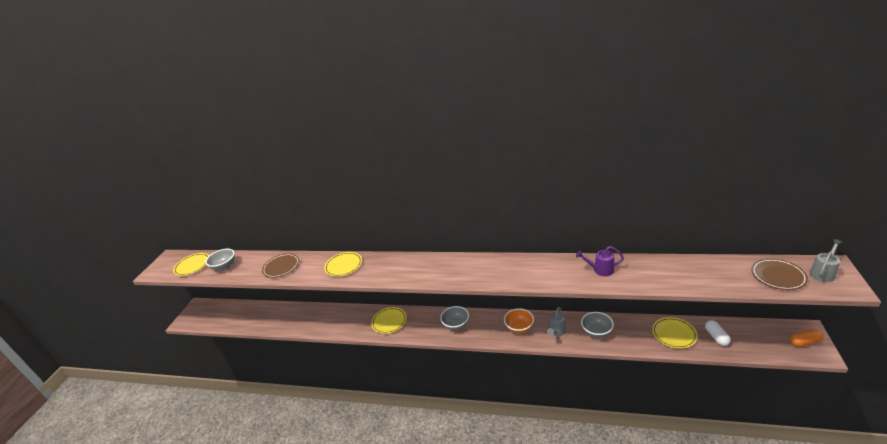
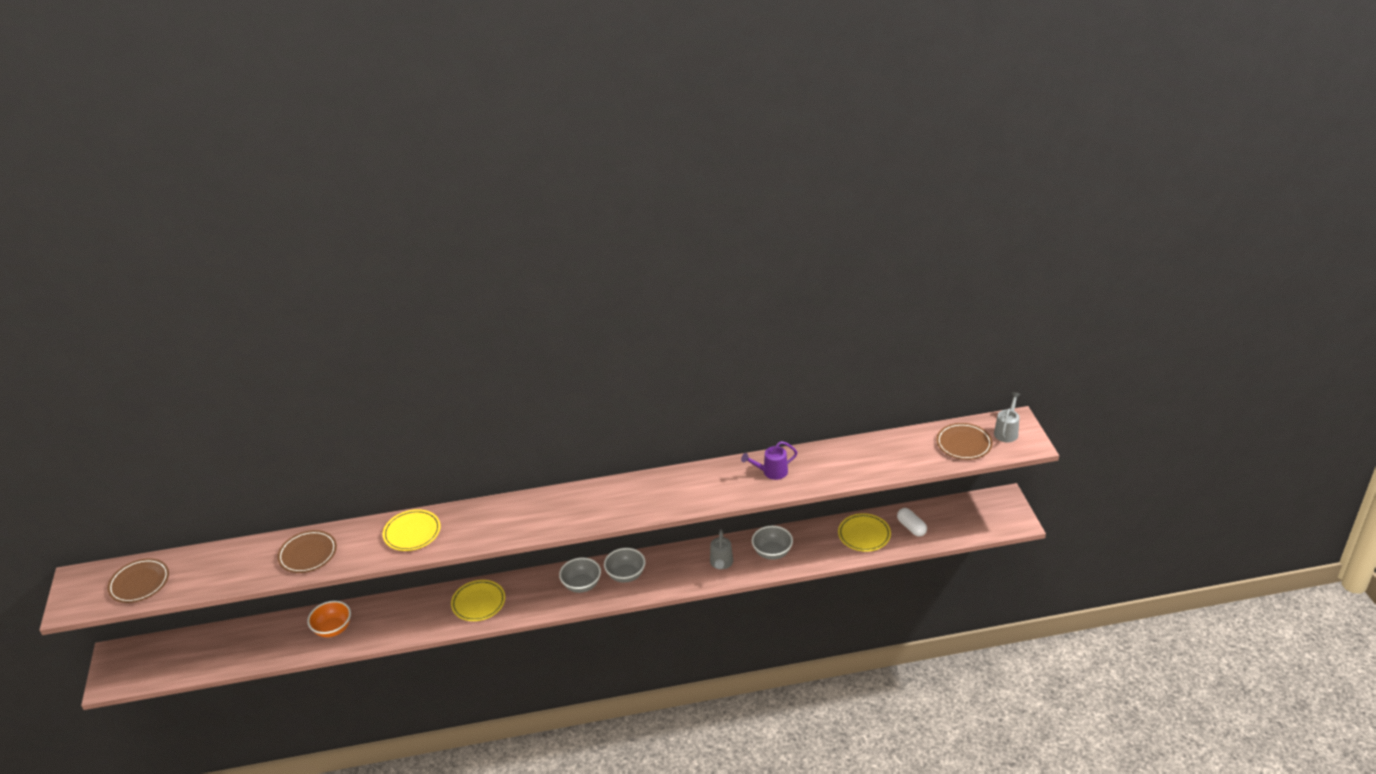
camera: 25 degrees left, 5 degrees up
yellow plate [173,253,209,276] -> brown plate [107,558,169,603]
grey bowl [205,249,235,270] -> grey bowl moved to [604,548,646,583]
orange bowl [504,308,534,333] -> orange bowl moved to [307,601,351,637]
orange capsule [790,329,823,347] -> none

